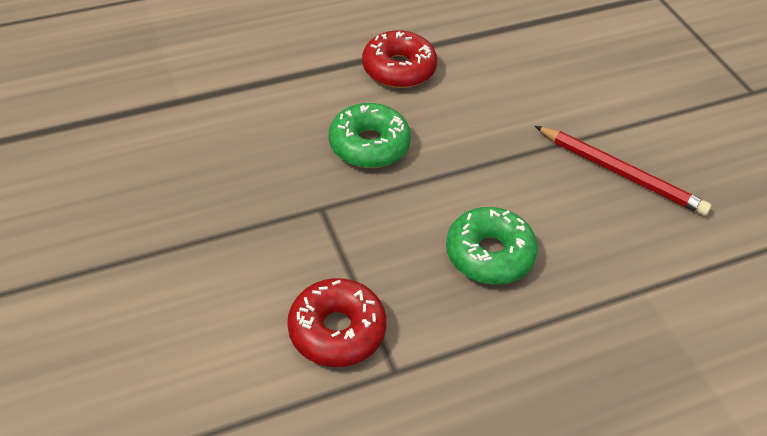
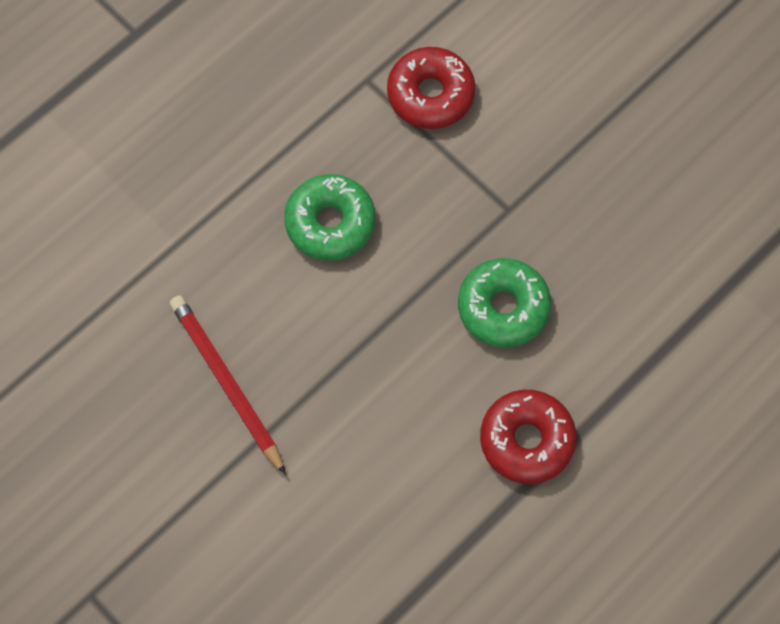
camera: 160 degrees right, 20 degrees up
red pencil [535,126,712,216] -> red pencil turned 45 degrees clockwise [170,295,286,475]

